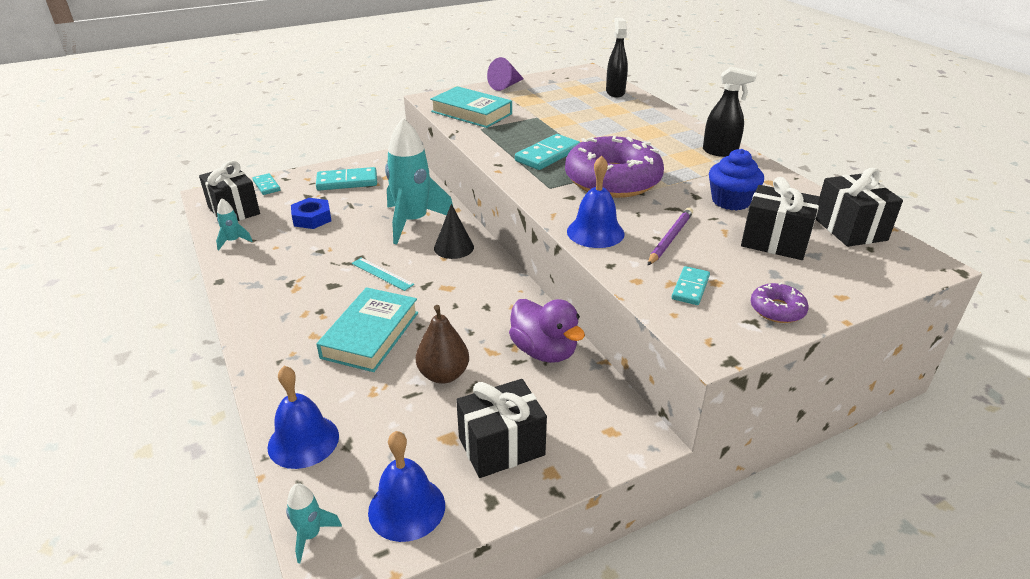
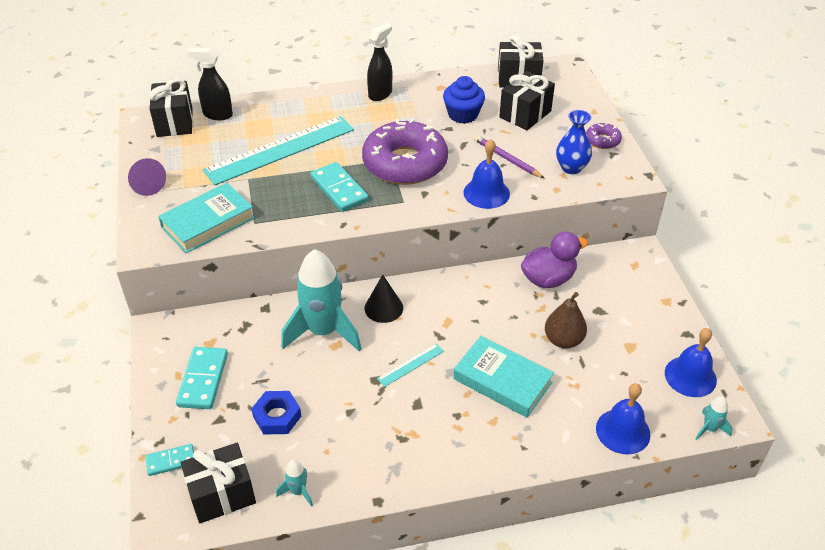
camera: 75 degrees left, 10 degrees up
black gift [456,379,547,478] -> black gift moved to [149,79,193,137]
turquoise domino [672,266,710,305] -> blue vase [556,110,592,174]
none -> turquoise ruler [203,116,354,185]

